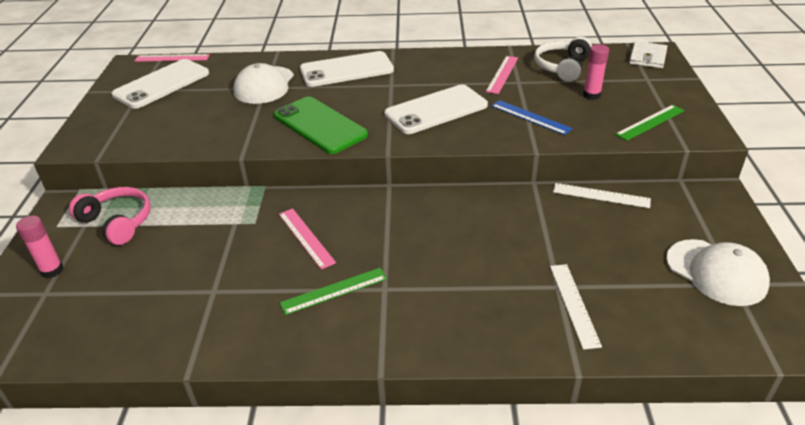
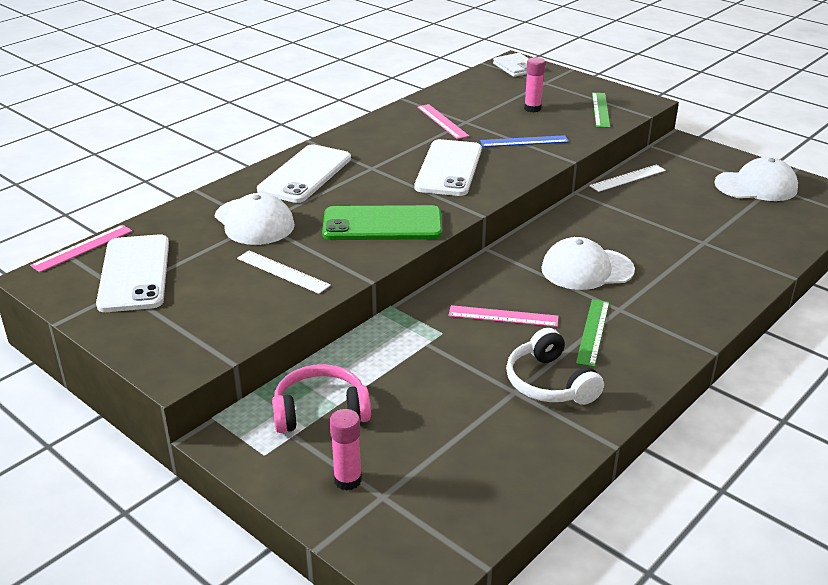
camera: 50 degrees left, 5 degrees down
white headphones [534,37,592,82] -> white headphones moved to [506,328,604,405]
white ruler [550,264,602,350] -> white ruler moved to [237,251,331,294]
none -> white cap [541,237,635,290]

